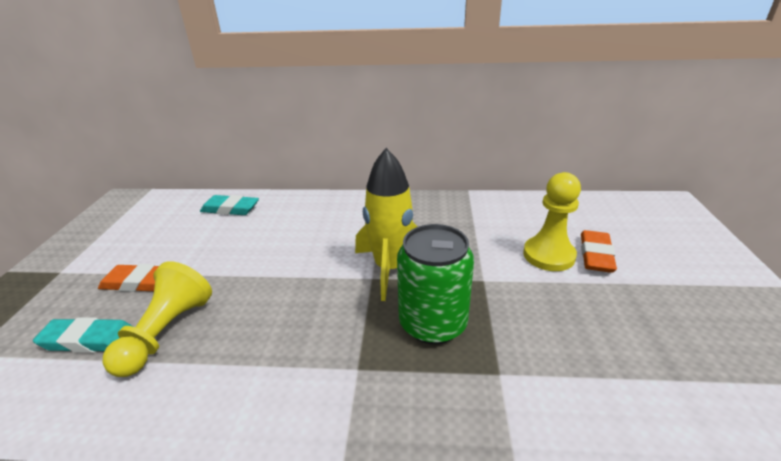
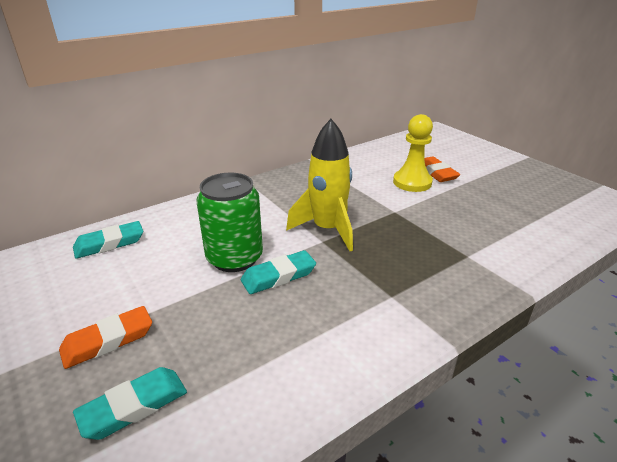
camera: 40 degrees left, 0 degrees up
yellow pawn [103,261,212,377] -> none
green can [397,224,474,344] -> green can moved to [196,173,263,272]
none -> turquoise eraser [241,250,316,294]

